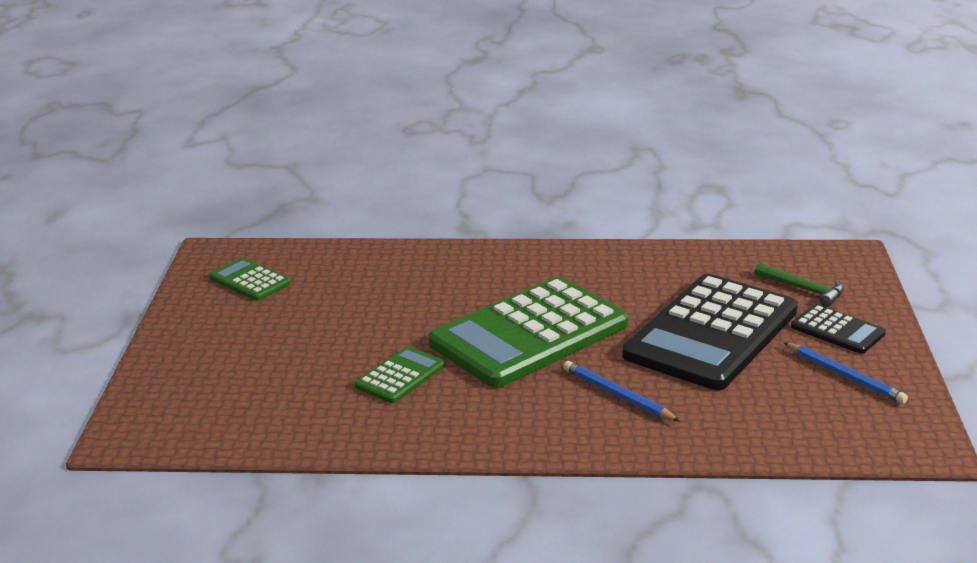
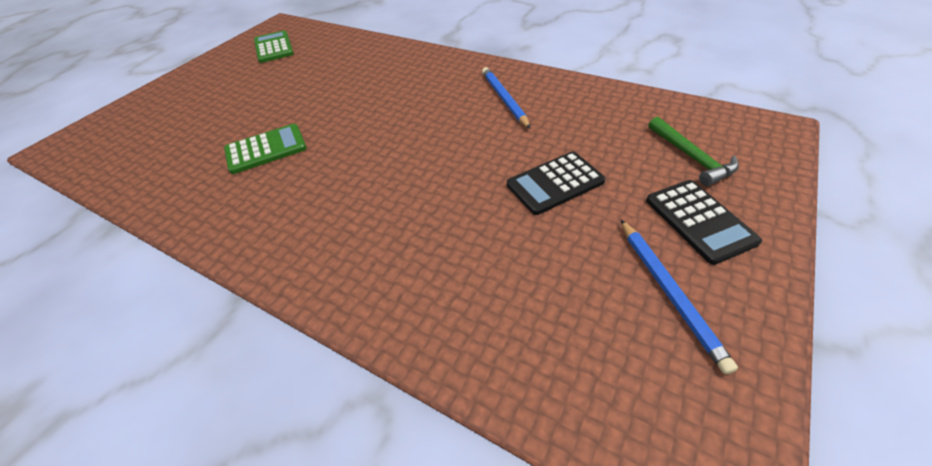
camera: 30 degrees right, 20 degrees up
green calculator [429,277,628,388] -> none
blue pencil [563,361,680,421] -> blue pencil moved to [482,67,531,129]
black calculator [622,274,798,390] -> black calculator [507,151,606,215], size x0.45

